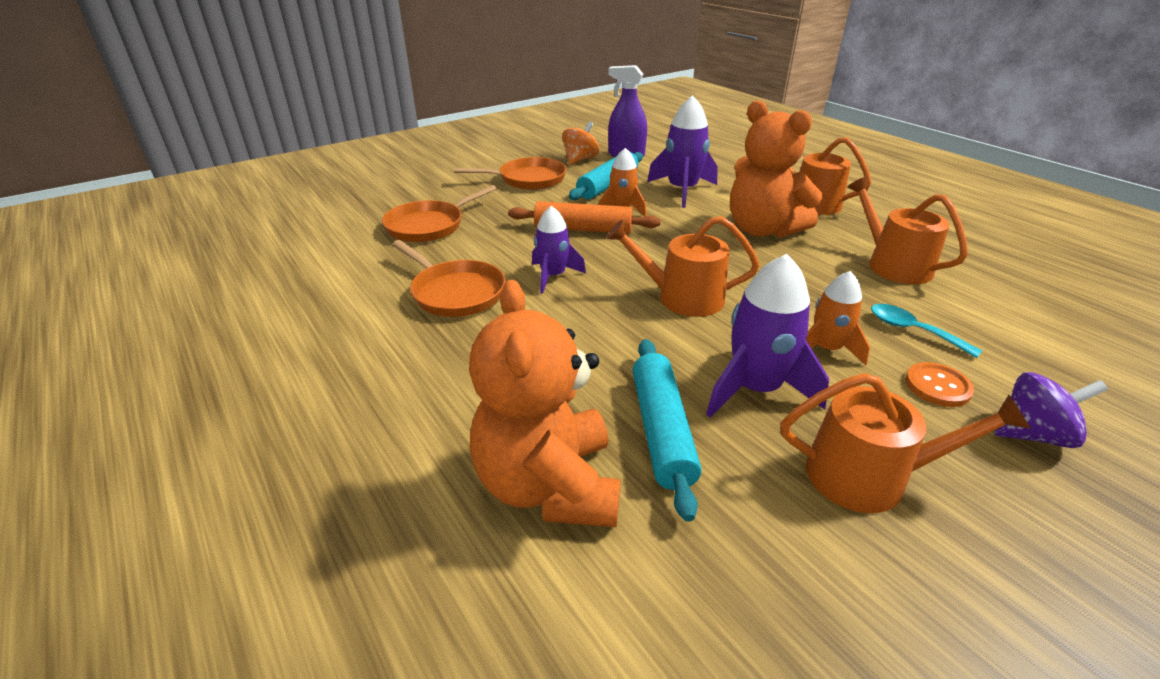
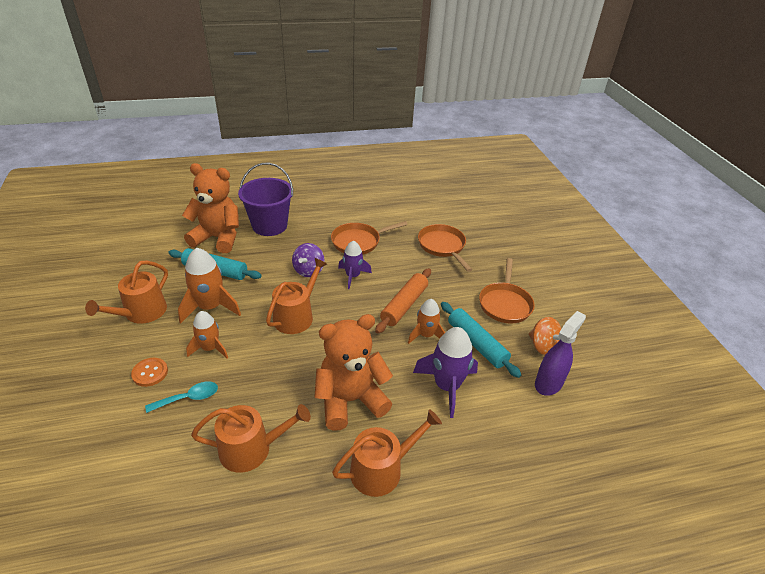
camera: 110 degrees right, 5 degrees up
purple rocket [706,254,829,417] -> orange rocket [178,248,241,324]
purple spinning top [994,372,1108,448] -> purple spinning top moved to [292,243,324,277]
none -> purple bucket [238,163,293,236]

